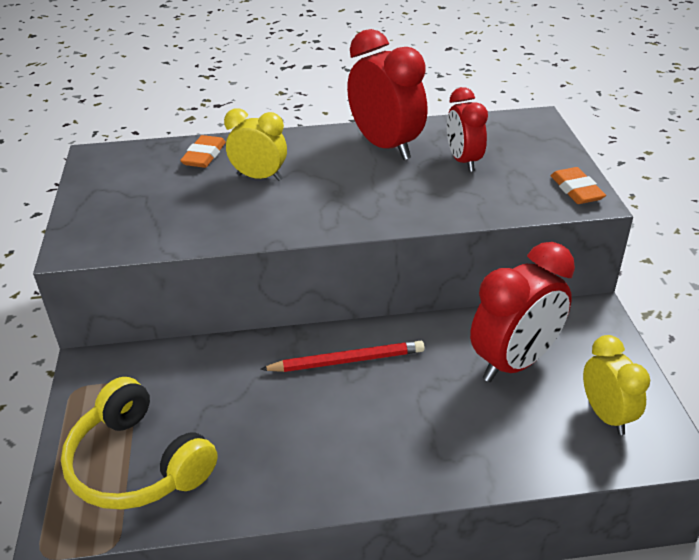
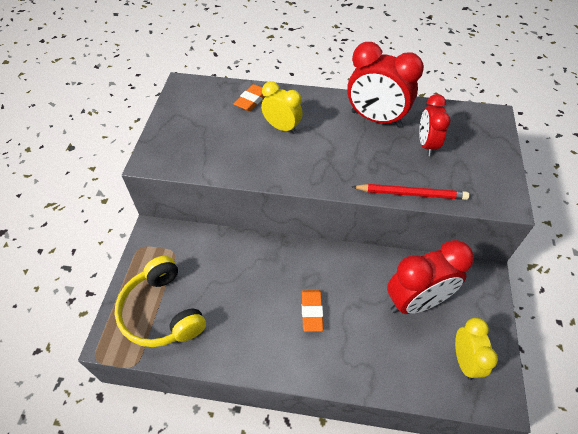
camera: 15 degrees right, 15 degrees up
red pencil [260,341,425,372] -> red pencil moved to [352,184,469,200]
red clock [347,29,428,160] -> red clock turned 135 degrees clockwise [347,42,424,127]
orange eraser [551,167,606,204] -> orange eraser moved to [302,290,323,332]

